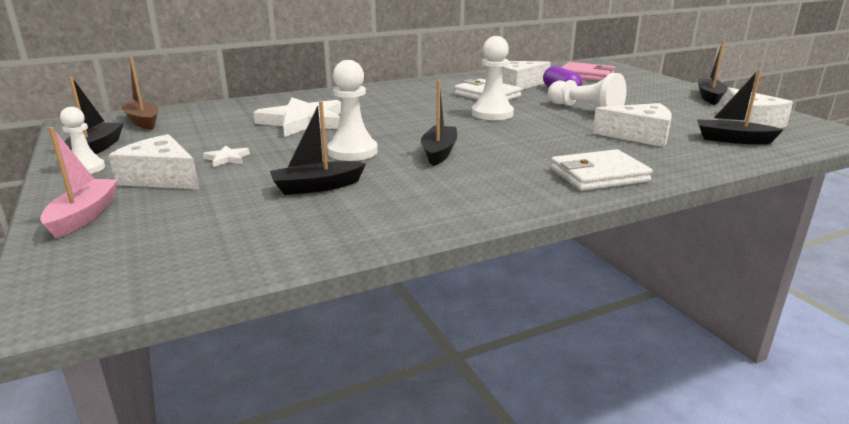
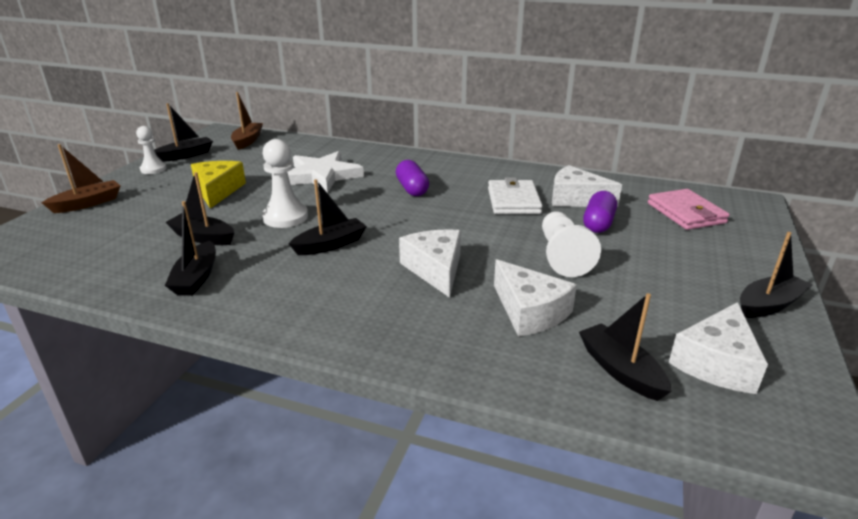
camera: 45 degrees right, 5 degrees up
pink boat [40,127,119,238] -> brown boat [41,144,120,213]
white cheese [109,134,199,189] -> white cheese moved to [399,229,461,298]
white star [203,145,250,167] -> yellow cheese [191,161,246,209]
white pawn [472,36,514,120] -> none
white wallet [551,149,653,191] -> none
none -> black boat [165,201,216,296]
none -> purple capsule [396,160,429,196]

